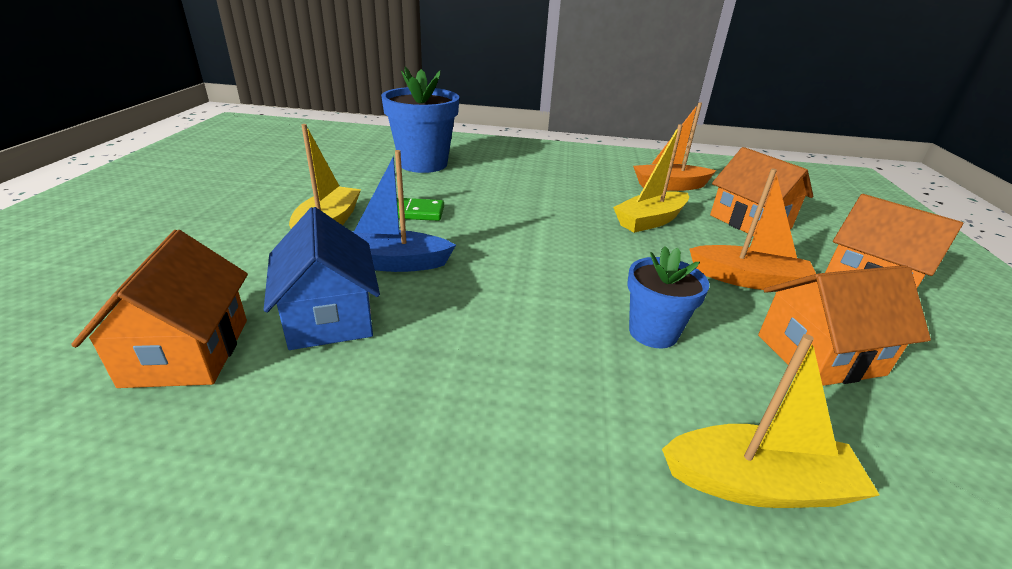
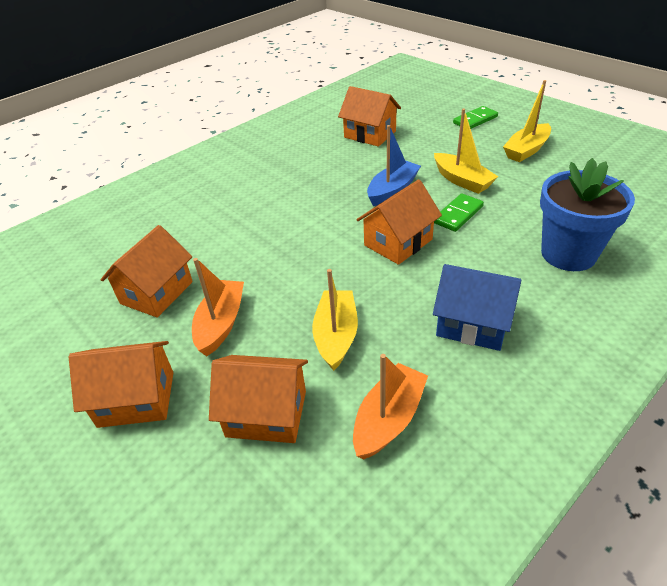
camera: 135 degrees right, 10 degrees up
blue house [264,207,380,350] -> blue house moved to [433,264,522,351]
blue flower pot [627,246,709,348] -> none
yellow boat [662,334,880,508] -> yellow boat moved to [503,80,551,162]
orange boat [689,168,816,292] -> orange boat turned 135 degrees clockwise [192,258,244,356]
none -> orange house [357,180,442,265]
none -> green domino [453,106,498,129]

